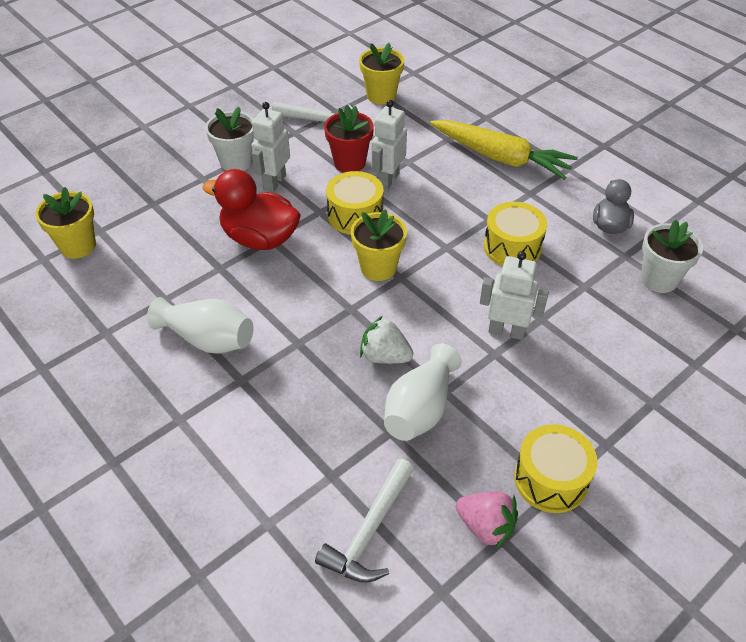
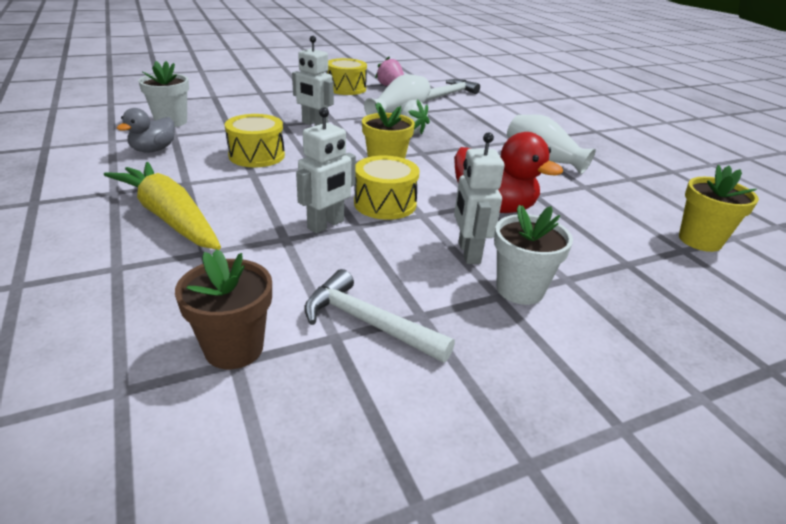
camera: 165 degrees left, 15 degrees down
white robot [251,102,290,193] -> white robot turned 135 degrees clockwise [454,132,505,264]
red flower pot [324,105,374,173] -> none
yellow flower pot [359,43,404,105] -> brown flower pot [175,249,272,369]

